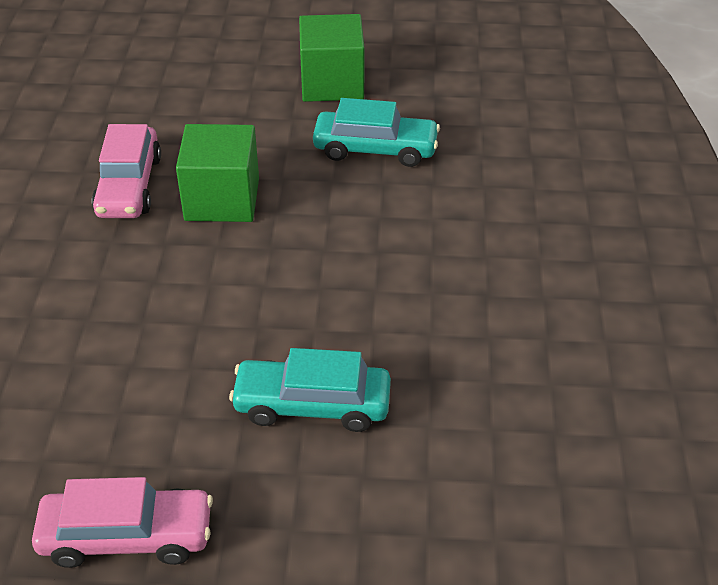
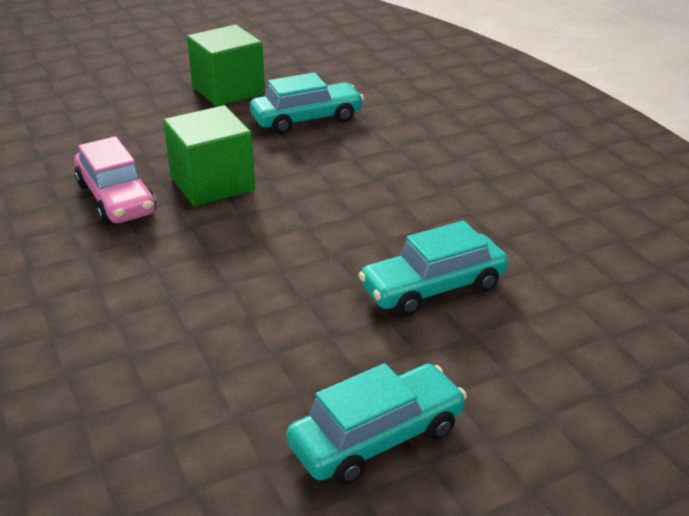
camera: 30 degrees left, 10 degrees down
pink car [32,477,213,568] -> turquoise car [286,363,467,485]

